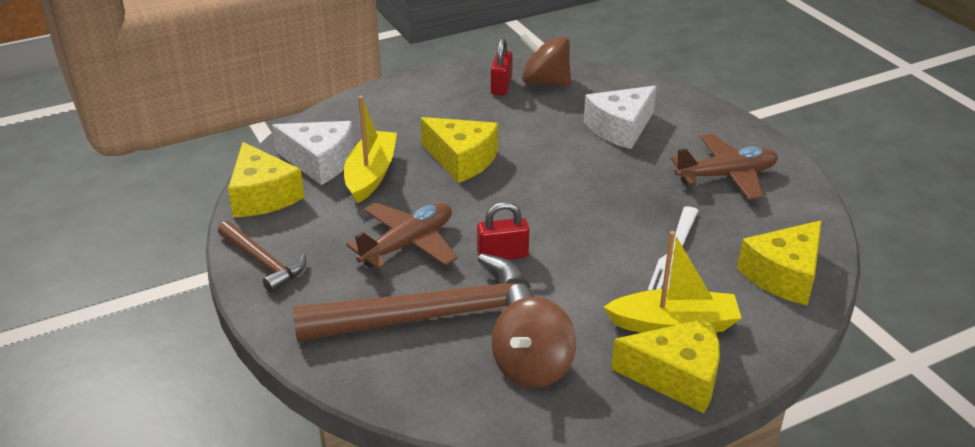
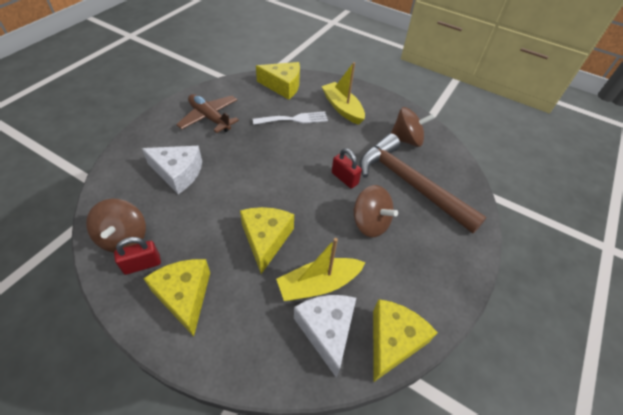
camera: 125 degrees left, 15 degrees up
brown hammer [218,221,306,293] -> none
brown plane [346,202,458,269] -> brown spinning top [353,185,398,238]
yellow cheese [611,318,720,413] -> yellow cheese moved to [143,259,210,336]

